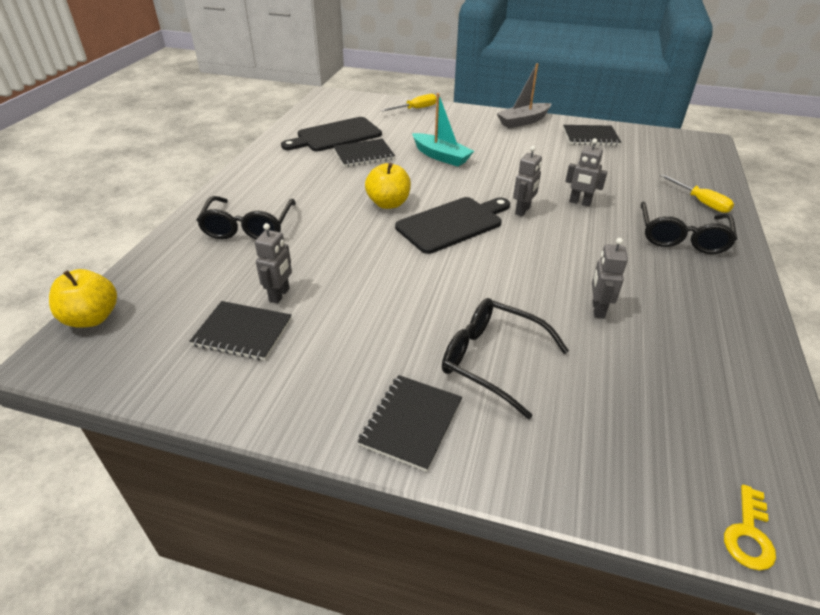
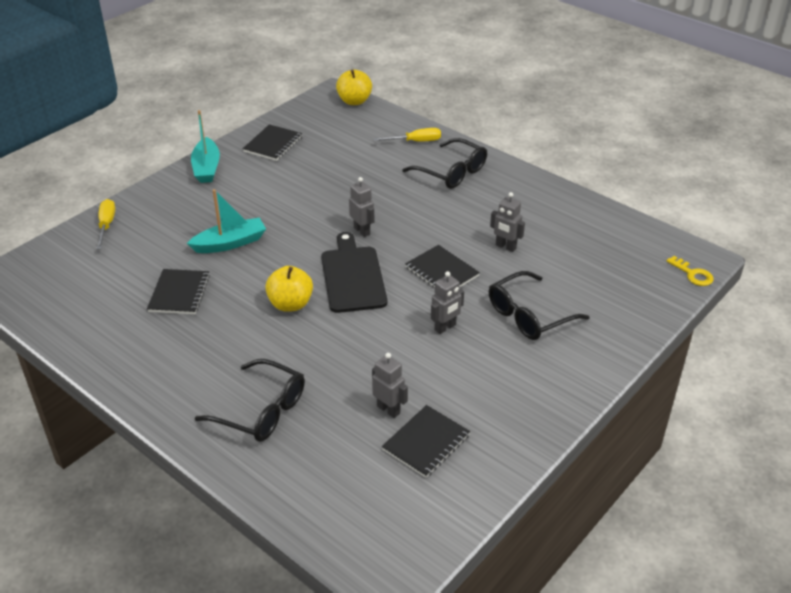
camera: 65 degrees left, 0 degrees up
yellow apple [49,269,117,328] -> yellow apple moved to [336,70,372,105]
black cutting board [281,117,382,151] -> none
black notebook [358,375,462,472] -> black notebook moved to [405,245,480,288]
grey boat [496,63,552,128] -> turquoise boat [191,110,220,183]
grey robot [565,138,607,206] -> grey robot moved to [431,271,464,334]

